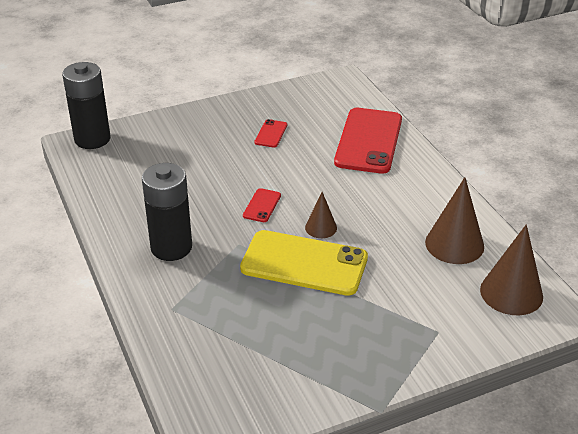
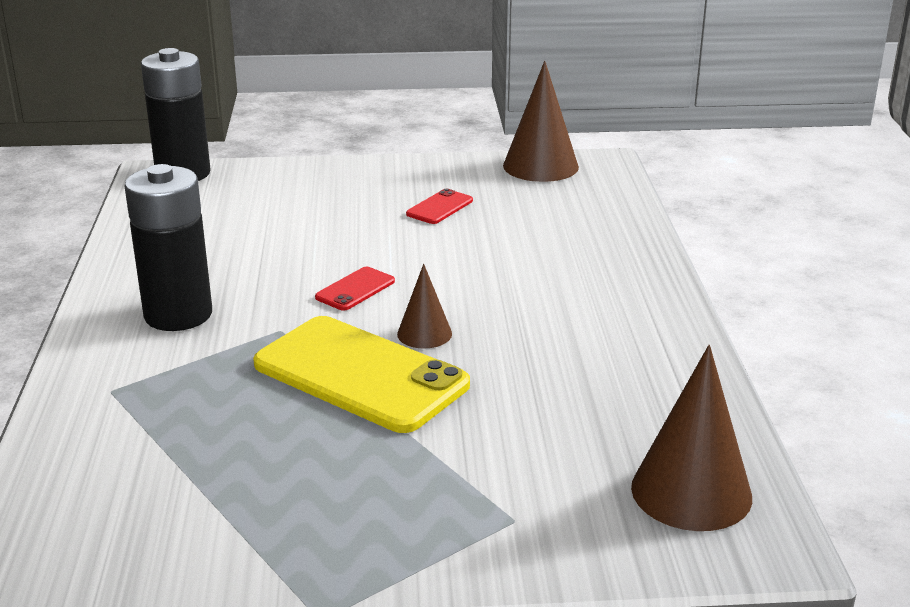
camera: 20 degrees right, 10 degrees down
red phone [334,108,402,174] -> none
brown cone [425,177,484,264] -> brown cone moved to [503,61,579,182]

